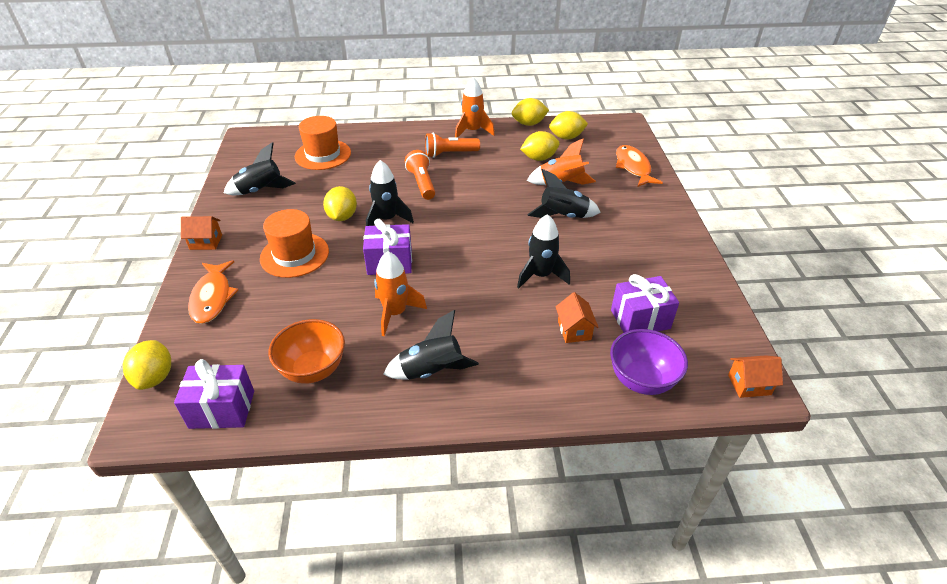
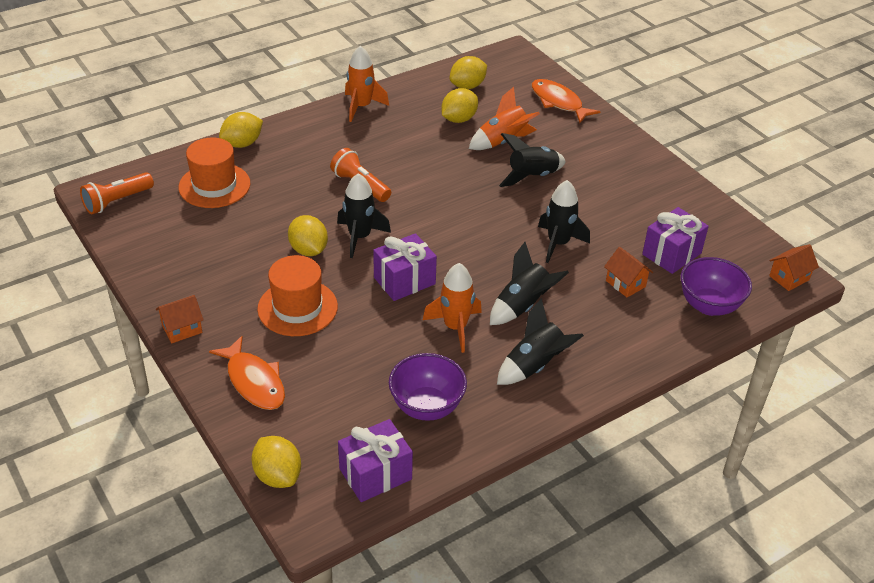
camera: 30 degrees left, 0 degrees up
black rocket [224,142,296,195] -> black rocket moved to [490,242,569,325]
orange bowl [269,319,345,384] -> purple bowl [389,353,467,421]
orange flashlight [425,133,480,158] -> orange flashlight moved to [80,172,154,214]
yellow lemon [512,98,549,126] -> yellow lemon moved to [219,112,263,148]

